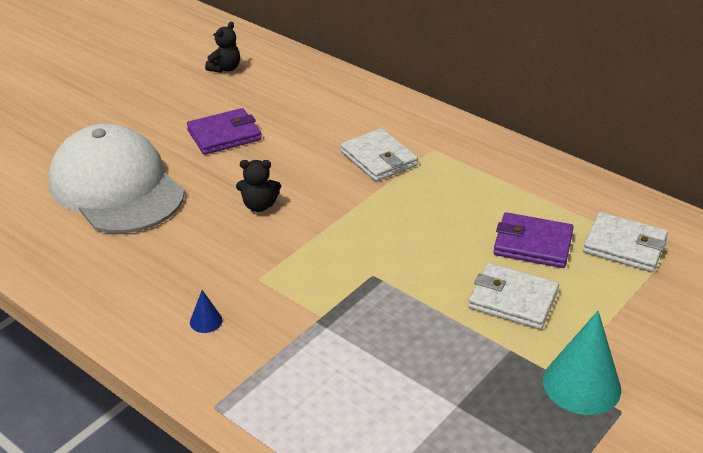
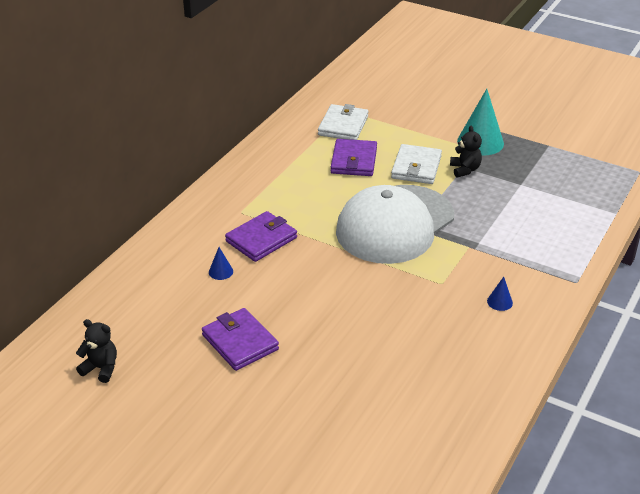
camera: 100 degrees left, 0 degrees up
white cap [48,124,185,233] -> white cap moved to [336,185,454,264]
black teddy bear [236,160,281,212] -> black teddy bear moved to [450,126,482,178]
white wallet [340,128,418,182] -> purple wallet [225,211,297,262]
none -> blue cone [209,247,233,280]

